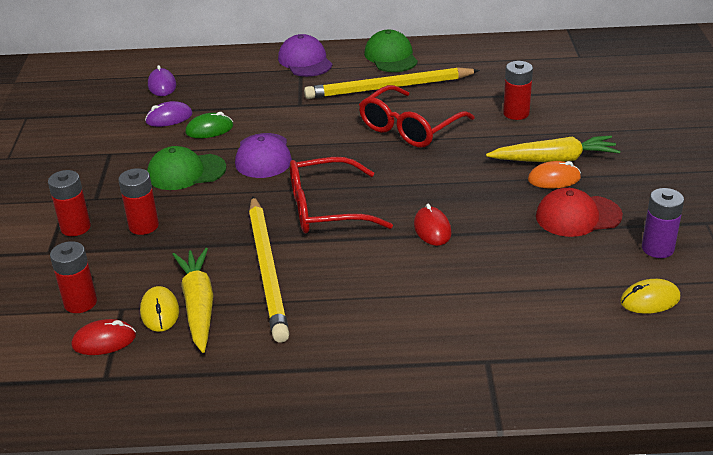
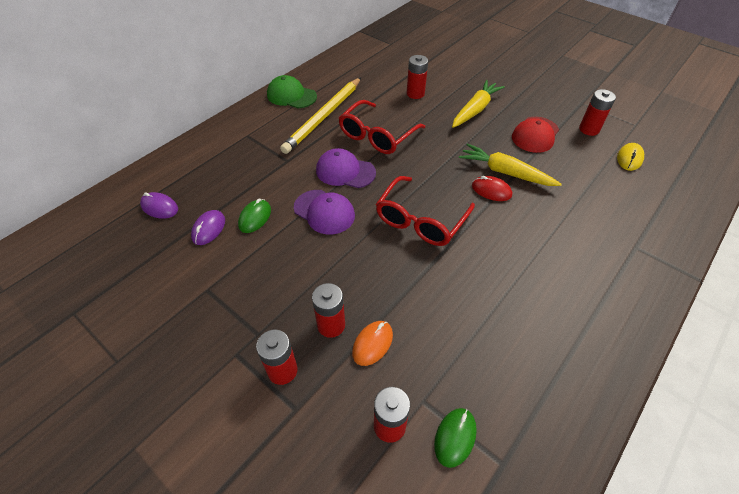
camera: 50 degrees left, 15 degrees up
red mouse [72,319,136,355] -> green mouse [434,408,477,468]
yellow mouse [140,286,179,332] -> none
green cap [147,146,226,190] -> none
yellow carrot [172,248,213,353] -> yellow carrot moved to [459,143,562,186]
yellow pencil [249,196,289,342] -> none
purple cap [278,34,333,77] -> purple cap moved to [316,148,376,188]
red glasses [359,85,475,148] -> red glasses turned 45 degrees clockwise [339,100,425,154]
orange mouse [528,161,581,189] -> orange mouse moved to [352,321,393,366]
purple battery [642,188,684,258] -> red battery [579,89,616,136]

